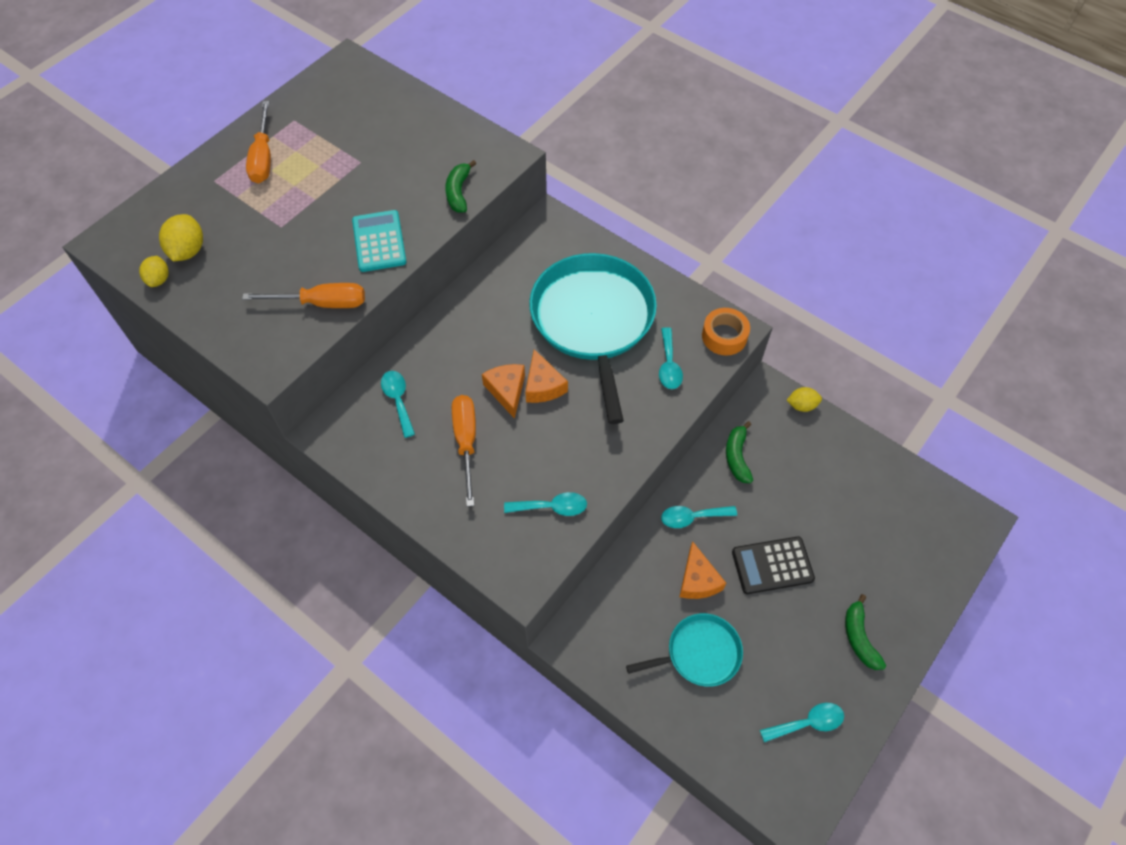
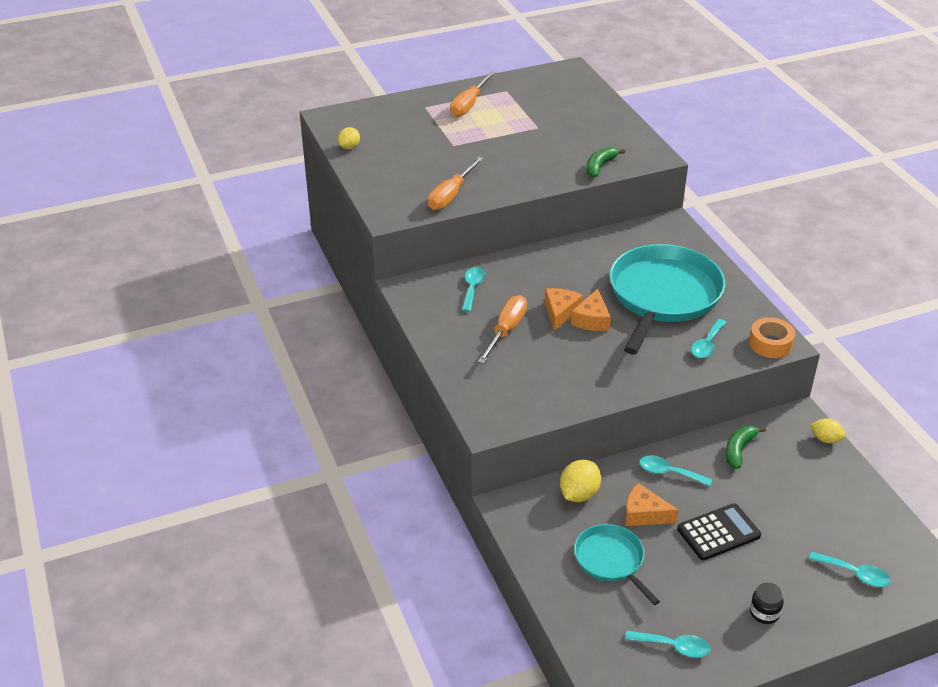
camera: 30 degrees right, 20 degrees down
yellow lemon [159,214,203,261] -> yellow lemon moved to [560,460,601,502]
orange screwdriver [242,283,365,308] -> orange screwdriver turned 90 degrees clockwise [428,157,484,210]
turquoise calculator [352,210,407,272] -> none
turquoise spoon [504,492,587,516] -> turquoise spoon moved to [809,552,891,587]
turquoise pan [626,613,743,687] -> turquoise pan turned 135 degrees counterclockwise [574,524,660,605]
orange cheese [679,541,726,599] -> orange cheese turned 90 degrees clockwise [625,483,679,526]
black calculator [732,536,815,594] -> black calculator turned 135 degrees clockwise [677,503,761,560]
green banana [845,594,886,670] -> black jar [750,583,784,624]

